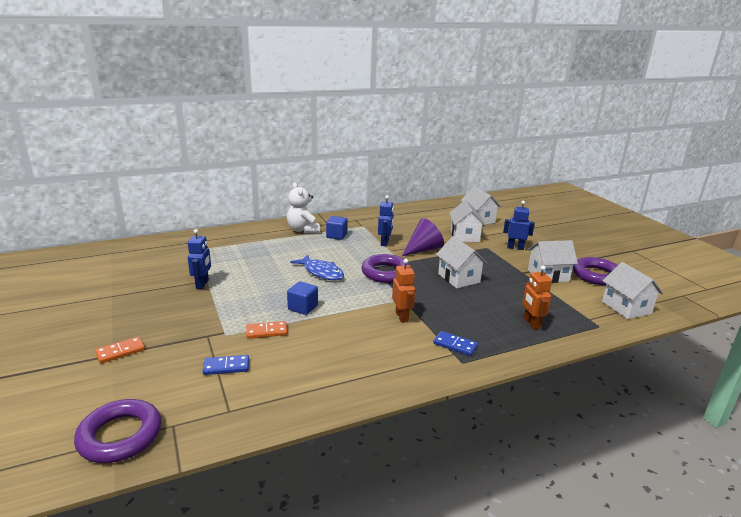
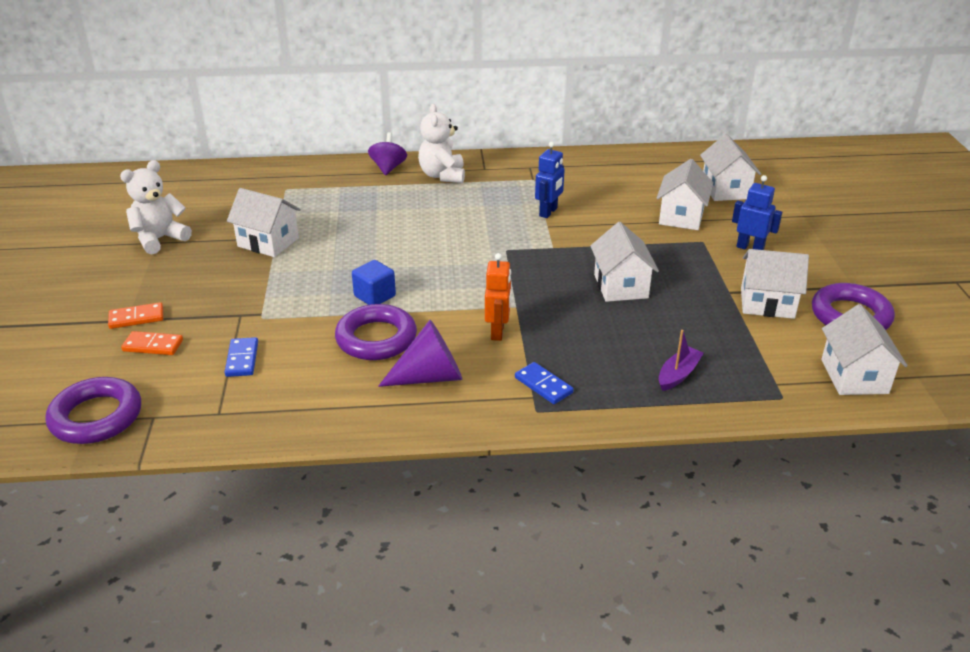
camera: 20 degrees right, 10 degrees up
blue robot [188,229,211,289] -> white house [227,188,301,257]
blue domino [203,355,249,375] -> blue domino turned 75 degrees clockwise [225,337,258,377]
orange domino [246,321,287,339] -> orange domino moved to [121,331,183,355]
blue fish [290,255,344,280] -> none
blue cube [326,216,348,240] -> none
purple ring [362,254,410,283] -> purple ring moved to [335,304,417,360]
purple cone [402,218,444,256] -> purple cone moved to [378,320,463,387]
orange robot [522,265,552,330] -> purple boat [659,330,704,391]
none -> white teddy bear [120,160,192,254]
none -> purple spinning top [368,132,407,175]

